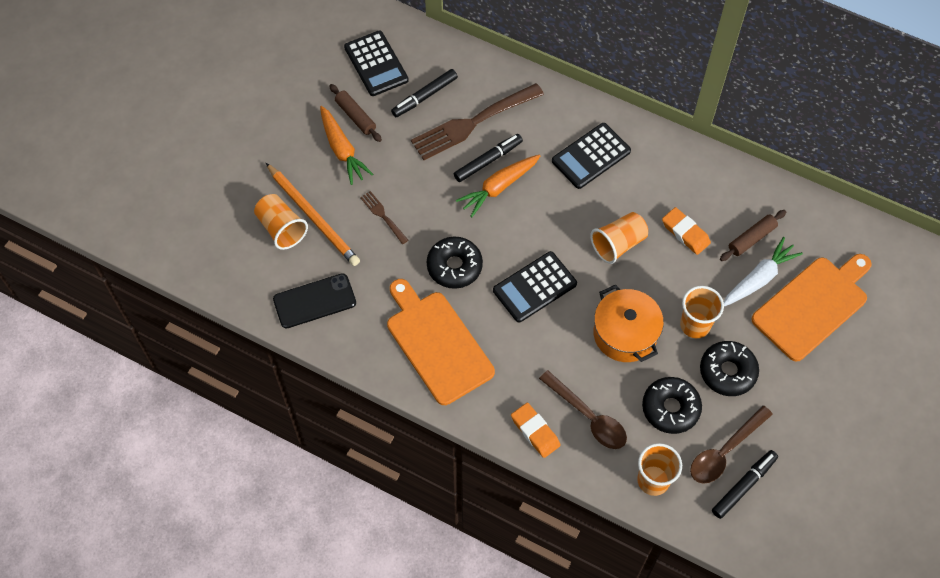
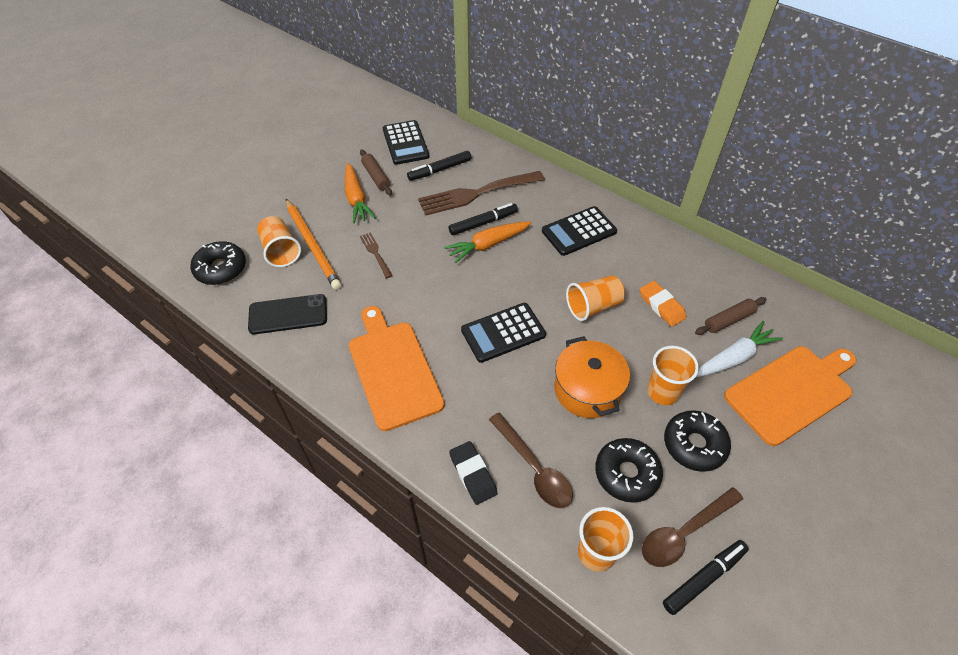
camera: 10 degrees right, 10 degrees down
black donut [427,237,483,289] -> black donut moved to [190,241,246,285]
orange eraser [511,403,561,458] -> black eraser [449,441,498,505]

